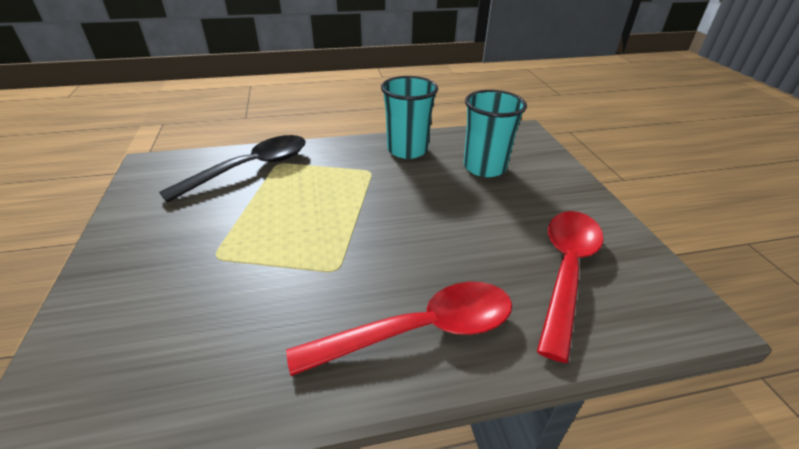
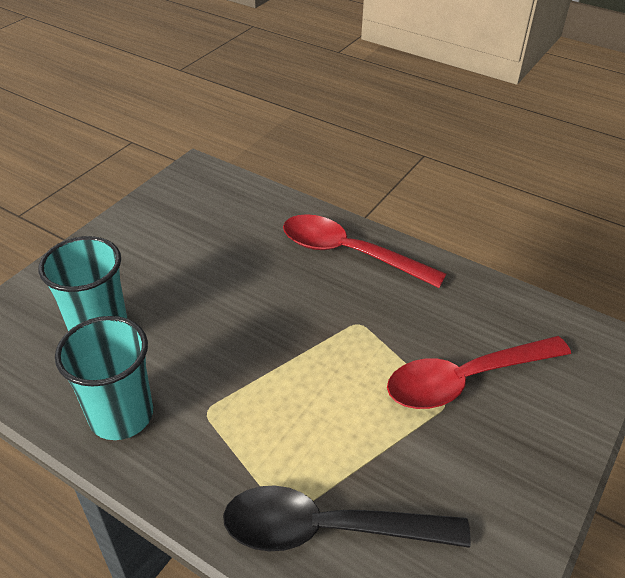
camera: 135 degrees left, 5 degrees up
red spoon [537,211,603,363] -> red spoon moved to [387,336,571,409]

